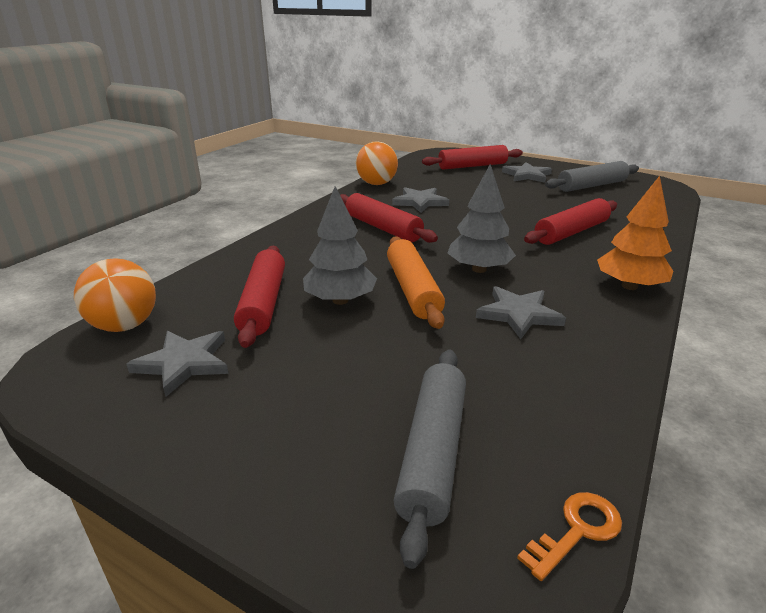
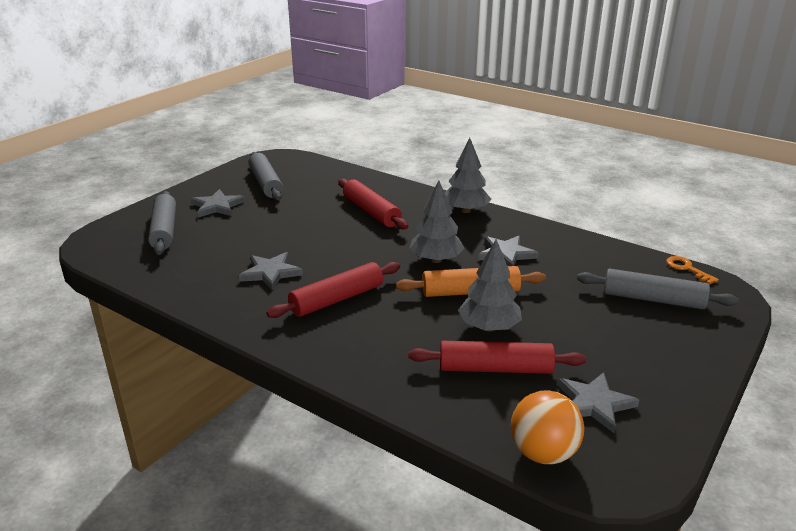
camera: 85 degrees left, 0 degrees up
orange ball [356,141,398,185] -> none
red rolling pin [422,145,523,170] -> grey rolling pin [148,191,176,255]
orange tree [597,176,673,290] -> grey tree [445,138,491,213]

